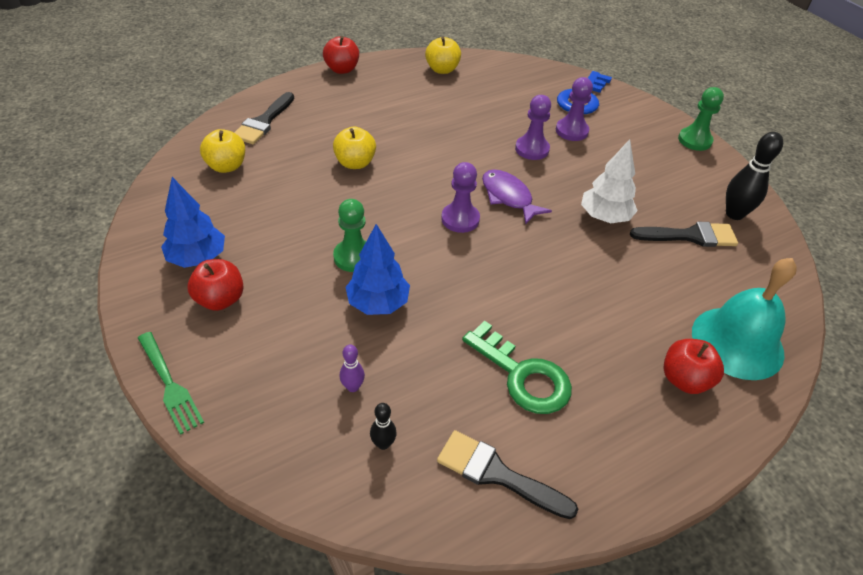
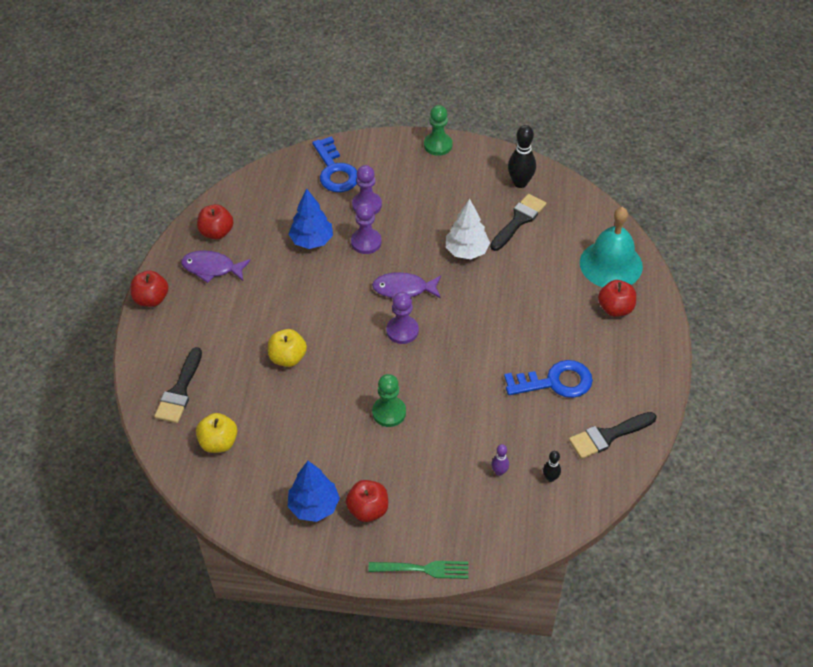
camera: 50 degrees left, 5 degrees up
black brush [234,92,294,144] -> black brush turned 45 degrees clockwise [154,347,202,423]
blue tree [345,224,410,315] -> blue tree moved to [289,188,333,249]
yellow apple [425,37,461,74] -> red apple [197,204,233,240]
green key [462,321,572,414] -> blue key [504,360,593,398]
none -> purple fish [181,250,251,283]

